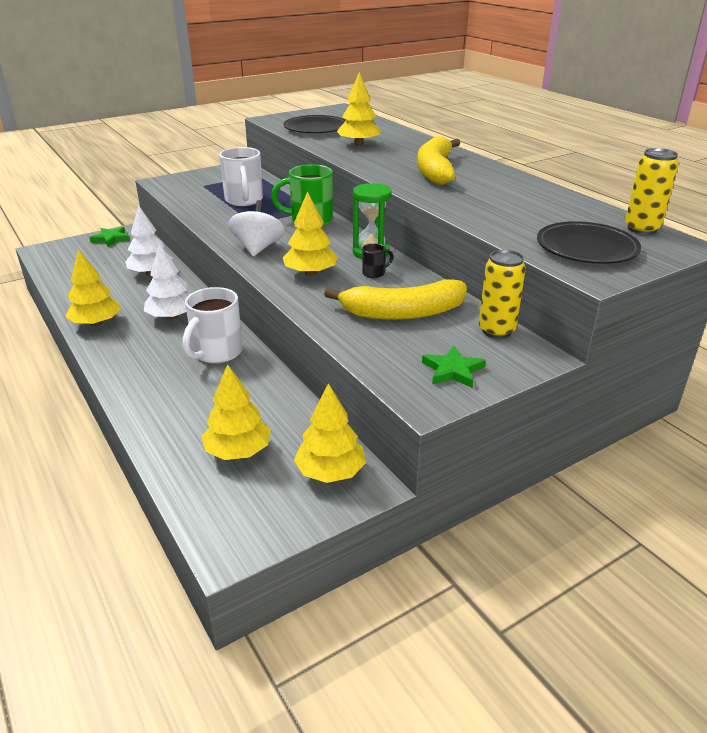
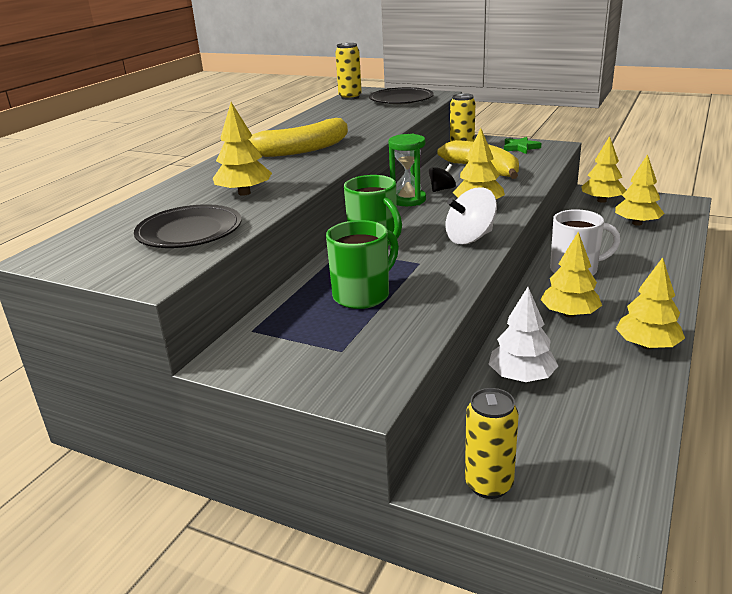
camera: 120 degrees left, 5 degrees down
green star [90,227,130,247] -> yellow can [465,388,519,499]
white tree [144,243,190,320] -> yellow tree [540,232,602,318]
white mug [219,147,263,206] -> green mug [326,220,399,309]
black mug [362,243,393,278] -> black spinning top [429,164,456,192]

